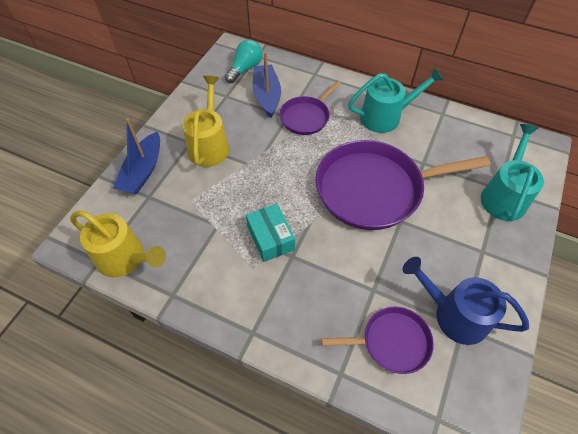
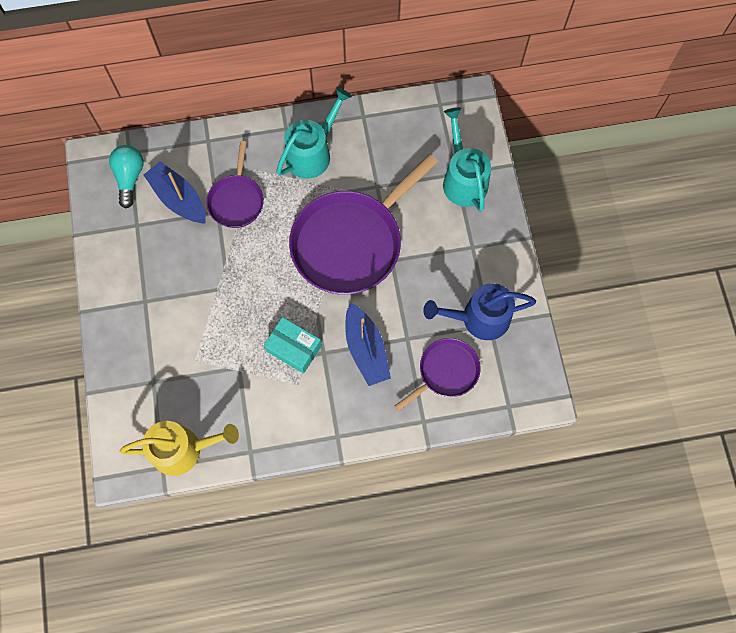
camera: 35 degrees left, 15 degrees up
blue boat [113,118,160,194] -> blue boat moved to [345,302,391,386]
yellow watering can [182,76,229,167] -> none

